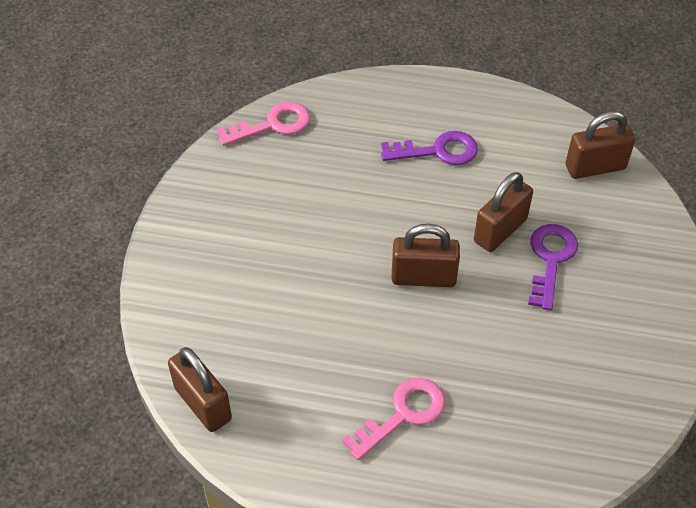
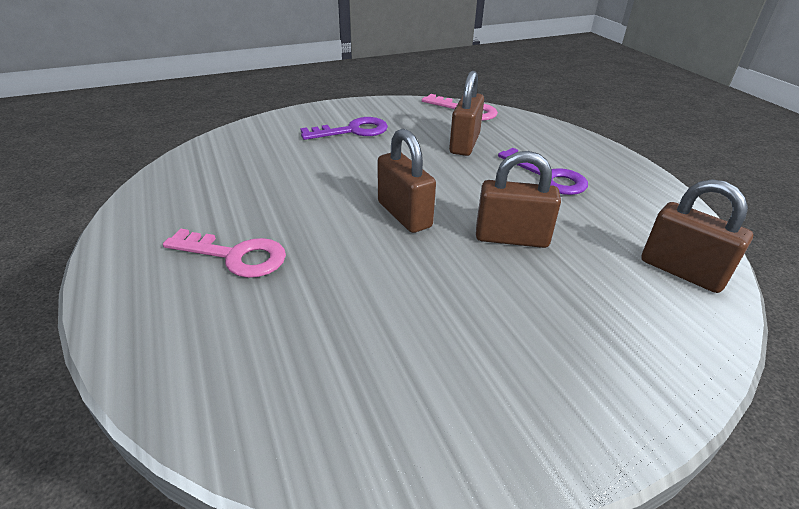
camera: 55 degrees right, 15 degrees down
brown padlock [168,347,232,432] -> brown padlock moved to [449,71,484,156]
purple key [528,224,578,310] -> purple key moved to [300,117,388,140]

